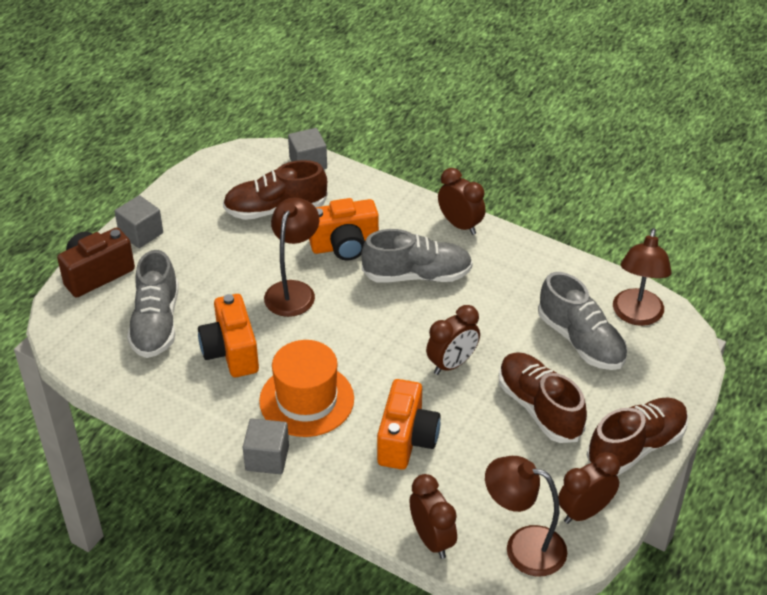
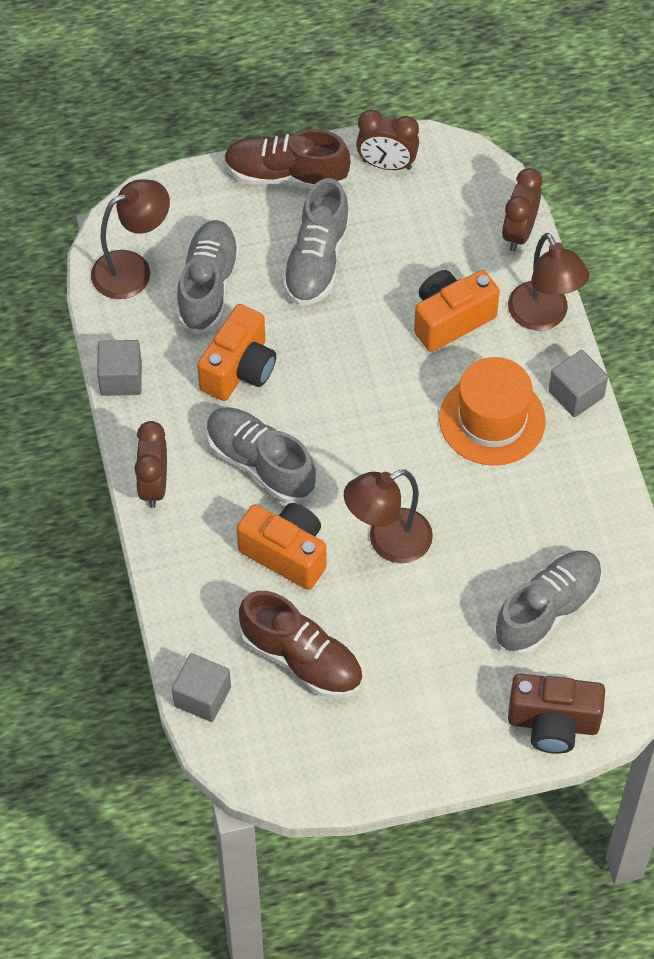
camera: 135 degrees left, 15 degrees up
grey cube [114,195,163,248] -> grey cube moved to [97,340,142,396]
orange camera [198,294,259,377] -> orange camera moved to [197,304,276,401]
brown clock [426,305,480,375] -> none
brown lamp [485,456,567,576] -> brown lamp moved to [508,233,589,331]
brown shoe [499,352,587,443] -> grey shoe [282,178,350,306]

